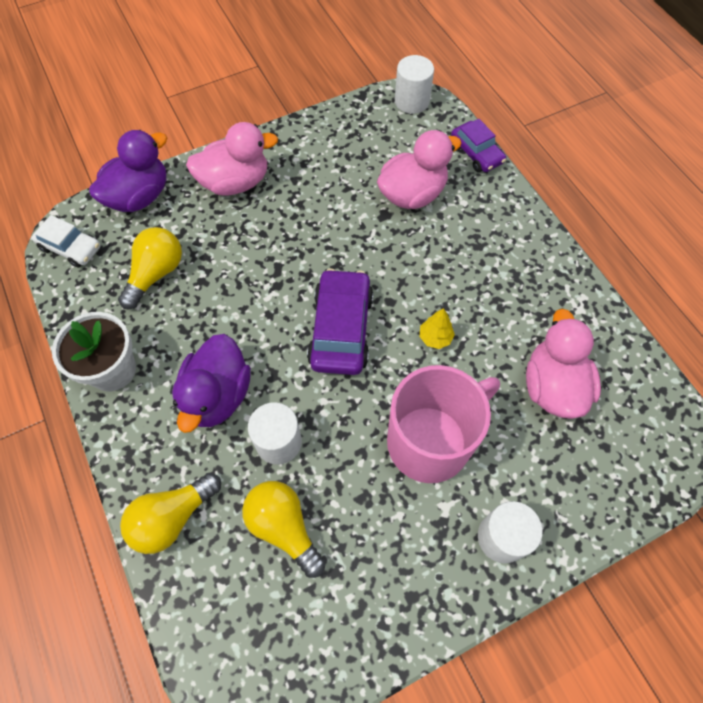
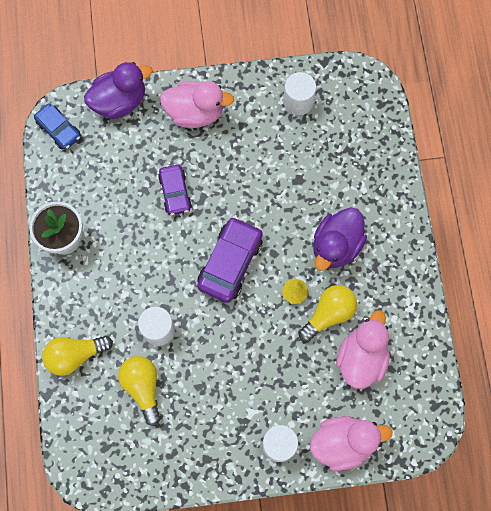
camera: 20 degrees right, 10 degrees up
white car [32,215,100,268] -> blue car [34,103,81,150]
yellow light bulb [118,227,182,309] -> yellow light bulb moved to [299,285,357,342]
purple duck [172,334,251,433] -> purple duck moved to [313,207,367,271]
pink duck [377,130,461,209] -> pink duck moved to [310,416,393,471]
pink mug [387,365,500,483] -> none
white cylinder [395,55,434,114] -> white cylinder moved to [283,72,316,115]
purple car [451,119,506,172] -> purple car moved to [158,165,192,215]

